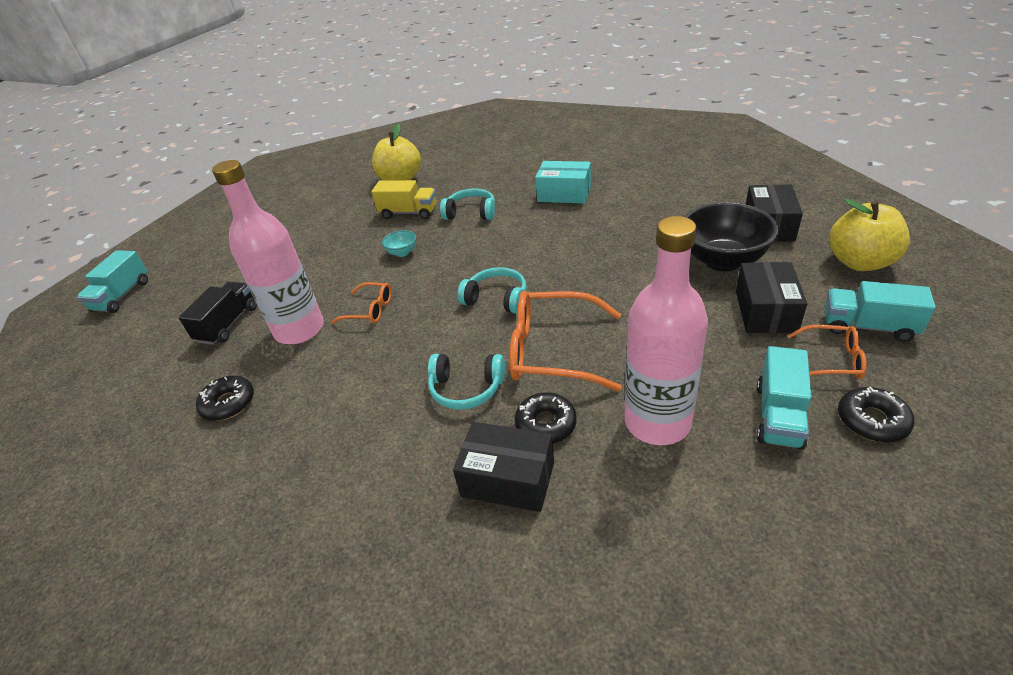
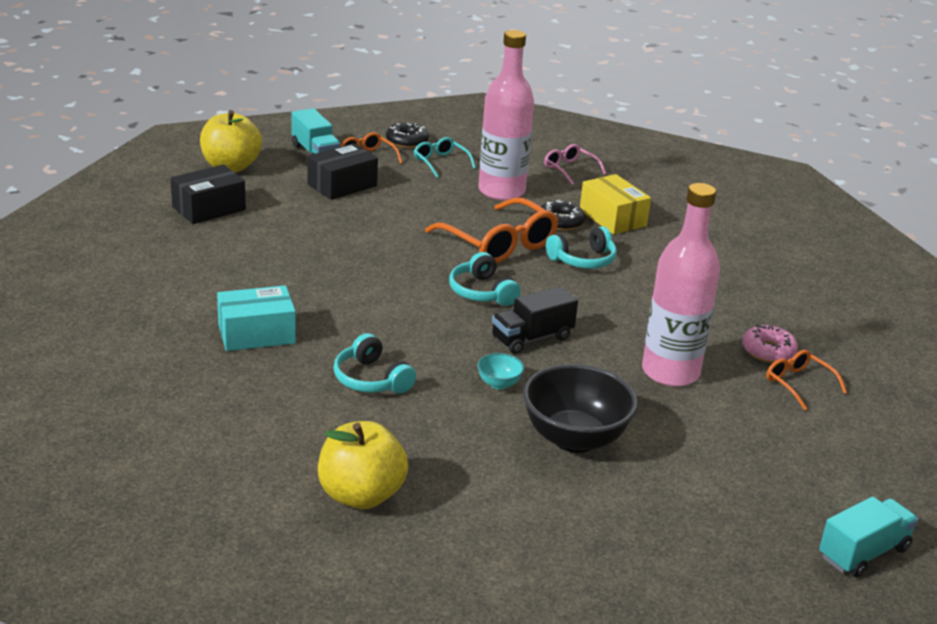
camera: 145 degrees left, 10 degrees down
black truck [178,282,257,345] -> black truck moved to [492,286,578,354]
black donut [196,376,254,421] -> pink donut [742,324,798,363]
orange glasses [331,282,392,324] -> orange glasses moved to [766,350,847,410]
yellow truck [372,180,437,219] -> none
turquoise headphones [428,354,505,410] -> turquoise headphones turned 105 degrees clockwise [546,226,617,269]
black box [453,422,554,512] -> yellow box [580,174,651,235]
turquoise box [535,161,591,204] -> turquoise box turned 75 degrees counterclockwise [217,285,296,351]
black bowl [684,202,779,271] -> black bowl moved to [523,364,638,453]
turquoise truck [757,346,812,450] -> turquoise glasses [414,137,476,178]
none -> pink glasses [544,144,606,185]

